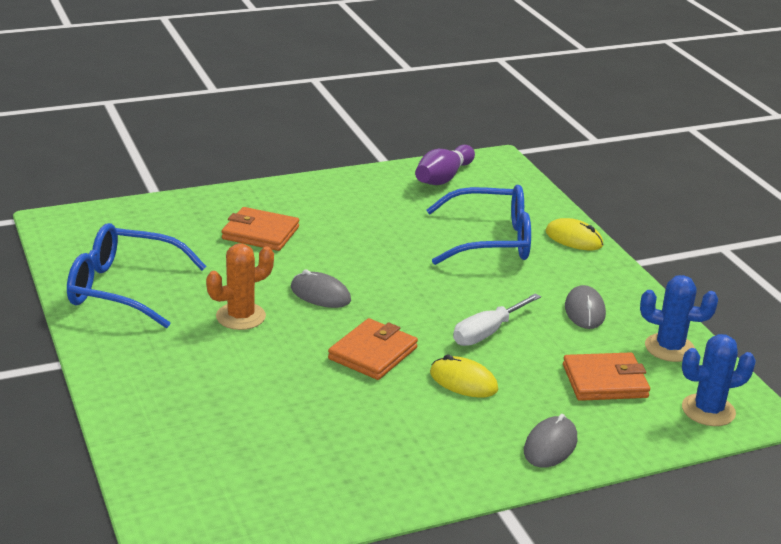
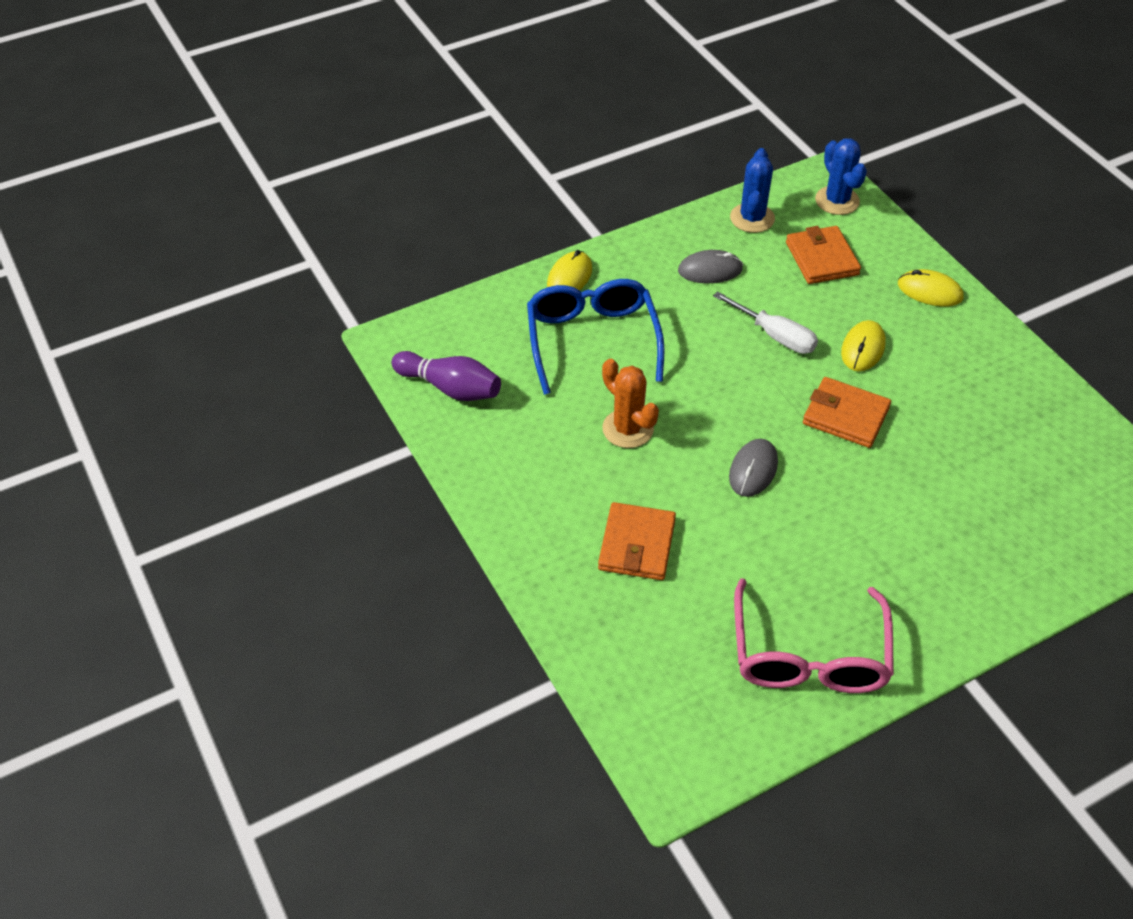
camera: 95 degrees left, 20 degrees up
blue glasses [67,223,207,328] -> pink glasses [734,578,894,693]
orange cactus [206,243,274,330] -> orange cactus moved to [602,359,659,448]
grey mouse [524,414,577,467] -> yellow mouse [898,269,964,307]

